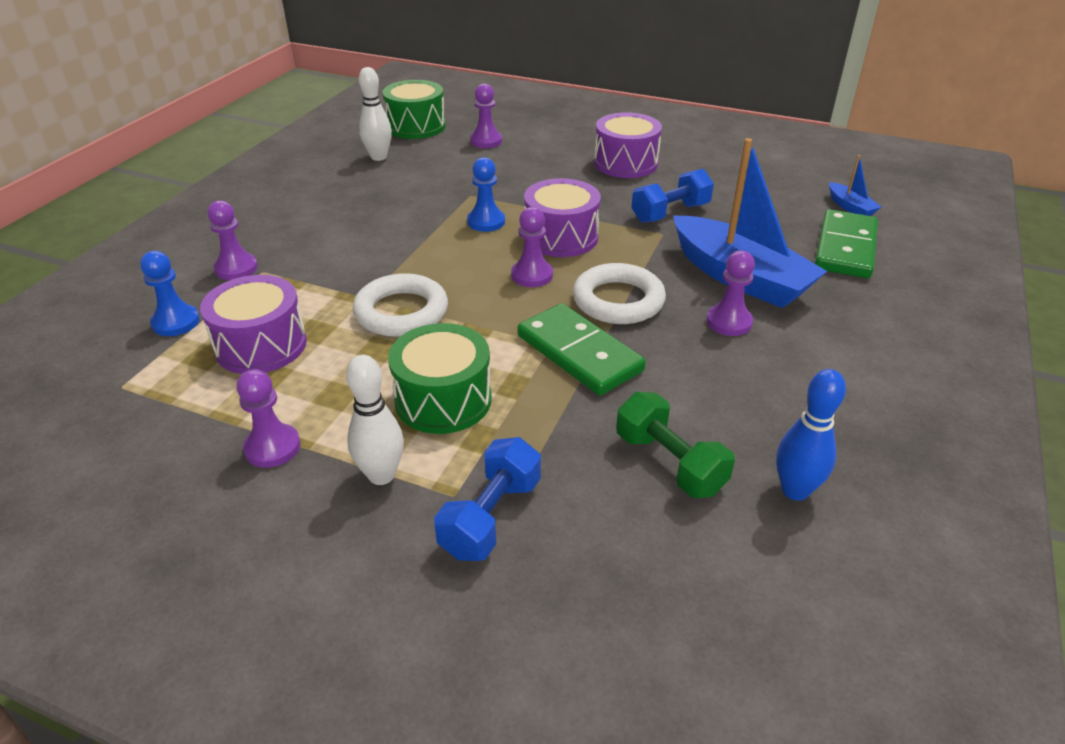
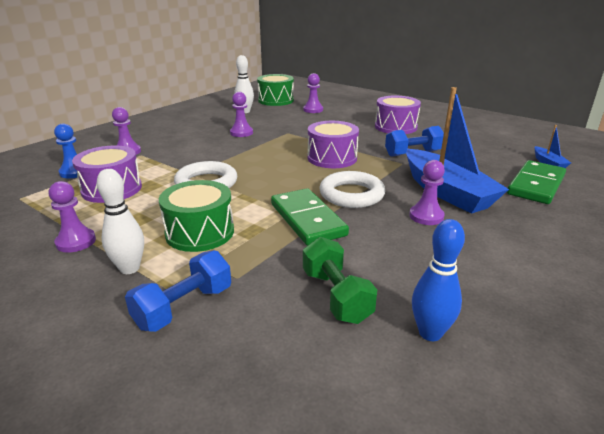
camera: 15 degrees right, 10 degrees down
blue pawn [467,157,505,232] -> none
purple pawn [511,207,553,287] -> purple pawn moved to [230,92,253,137]

